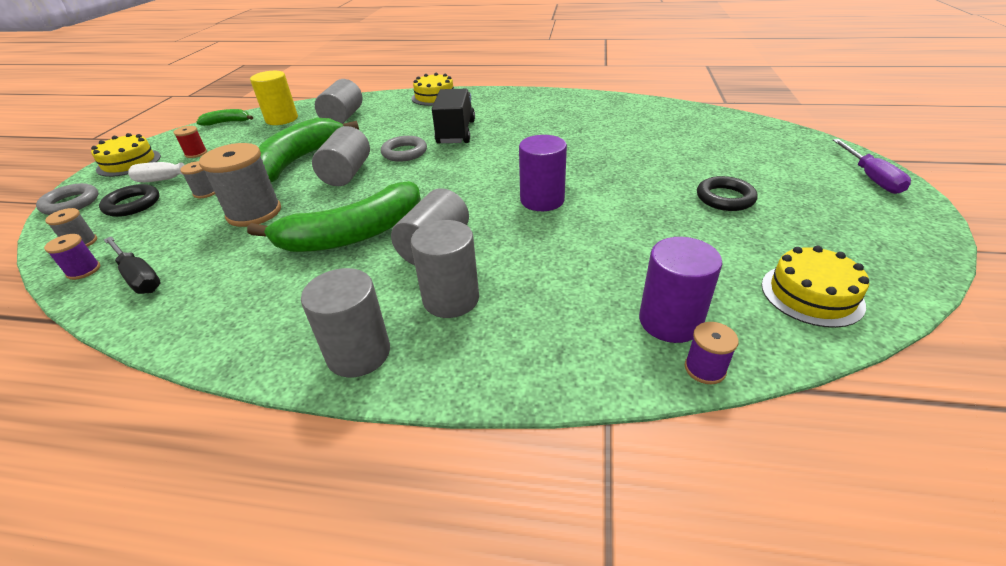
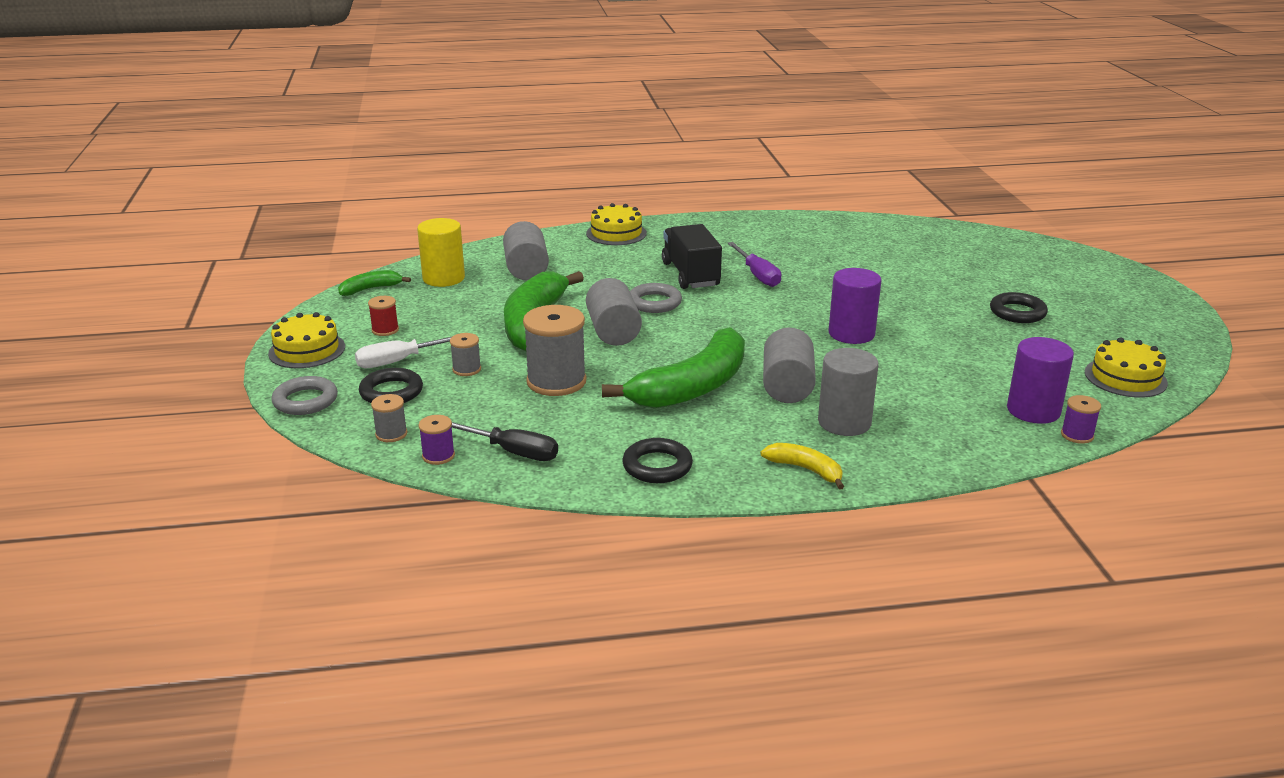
camera: 20 degrees left, 10 degrees down
grey cylinder [301,268,390,377] -> yellow banana [761,443,844,490]
purple screwdriver [833,139,911,194] -> purple screwdriver moved to [728,242,781,287]
none -> black ring [622,438,693,483]

